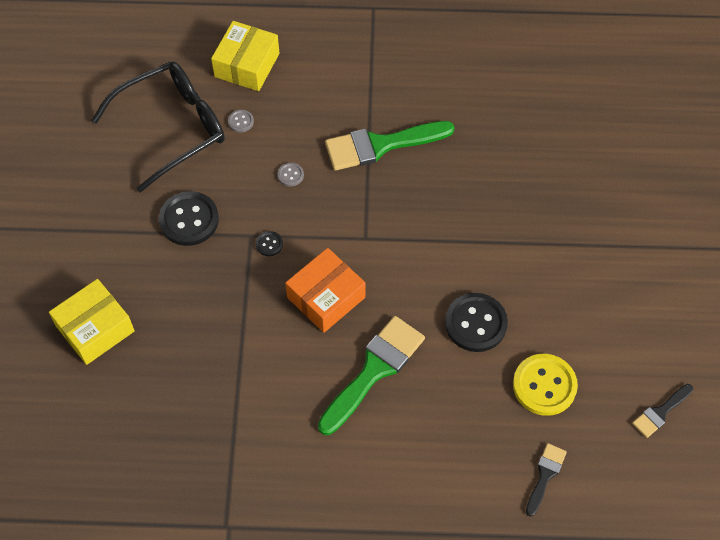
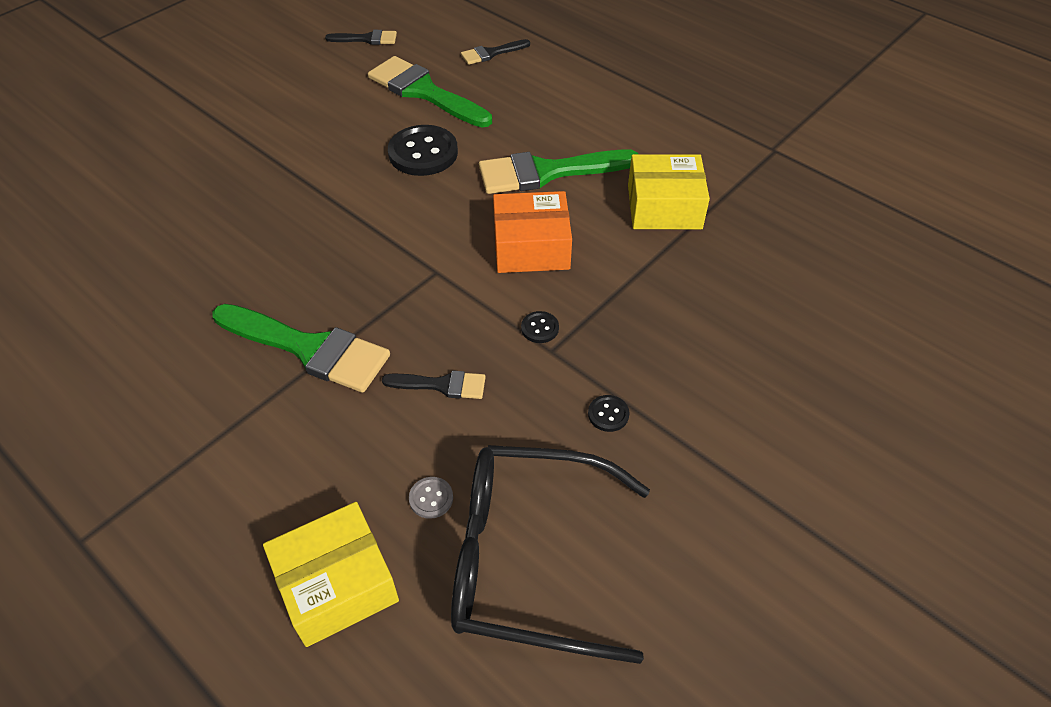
camera: 140 degrees left, 10 degrees down
yellow box [49,279,135,365] -> yellow box moved to [628,154,710,229]
black button [159,191,219,246] -> black button [588,395,629,432], size x0.45
grey button [278,163,304,187] -> black brush [382,371,486,399]
yellow button [513,354,578,416] -> green brush [368,56,492,127]

